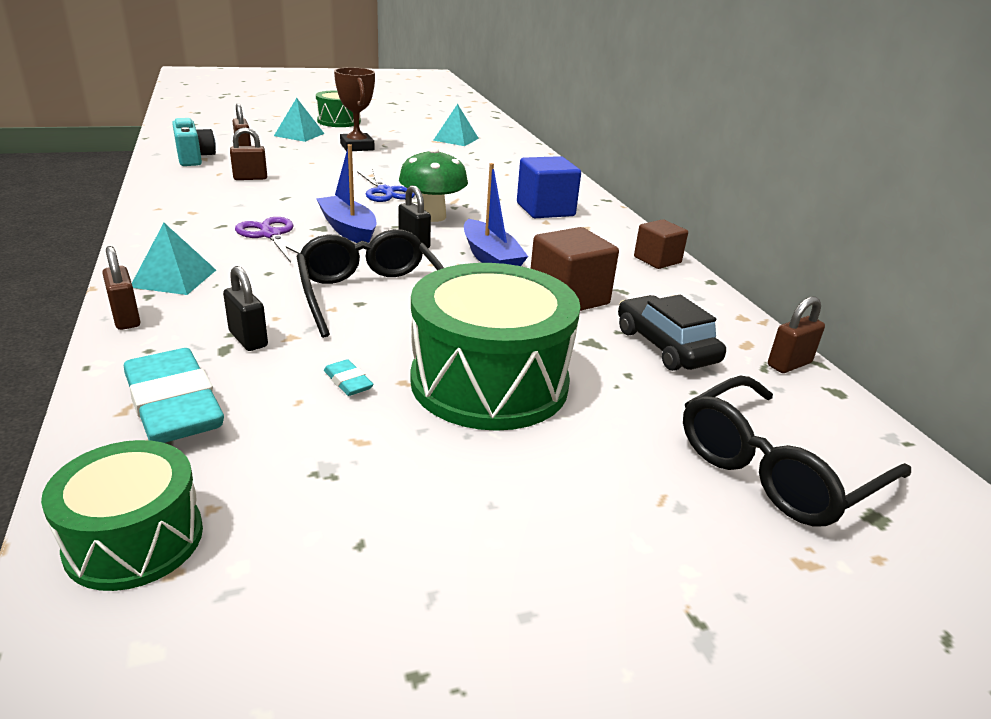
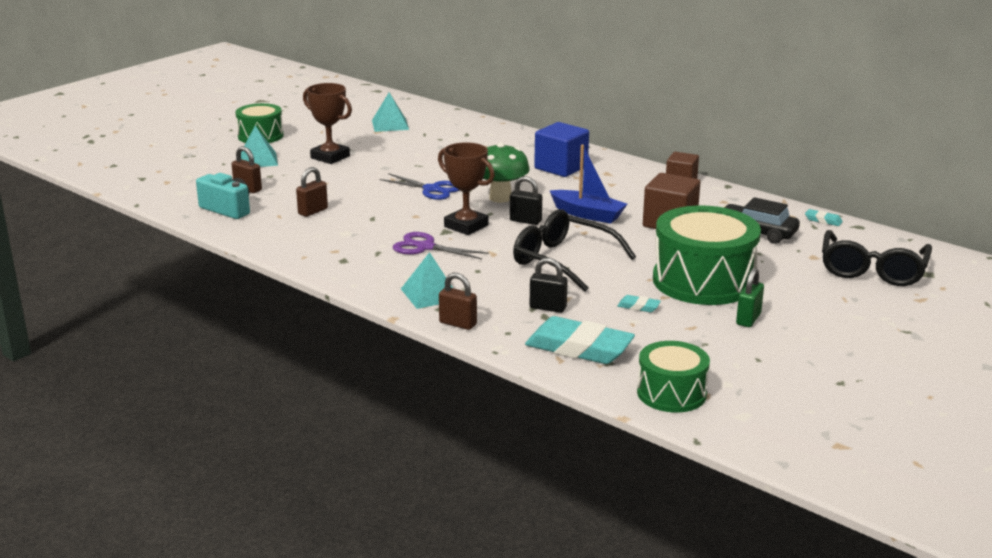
camera: 30 degrees left, 5 degrees down
blue boat [316,144,377,243] -> brown trophy [438,142,495,235]
brown padlock [768,296,825,373] -> turquoise eraser [805,209,843,226]
none -> green padlock [736,268,764,327]

